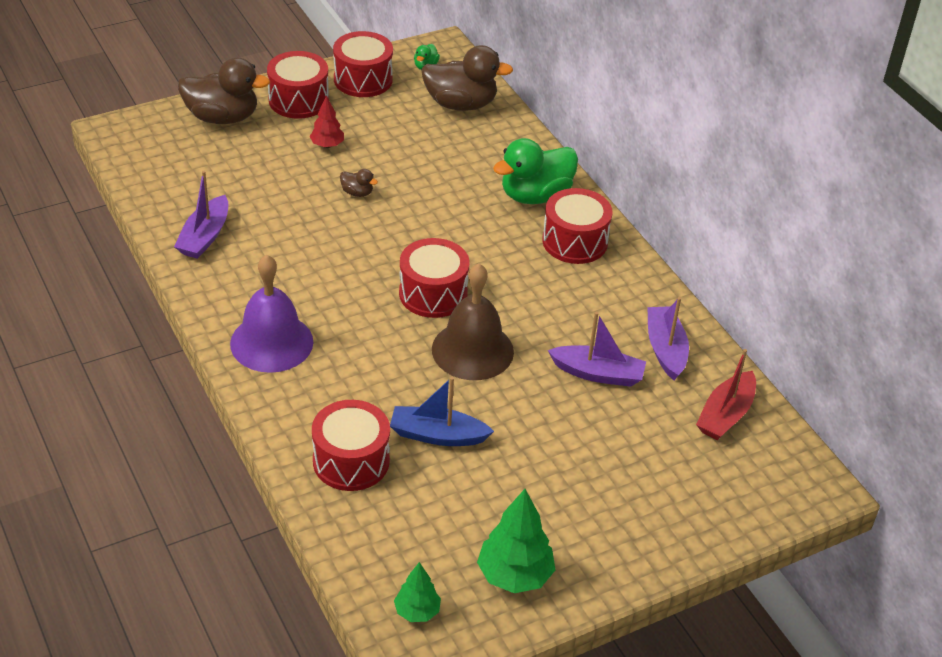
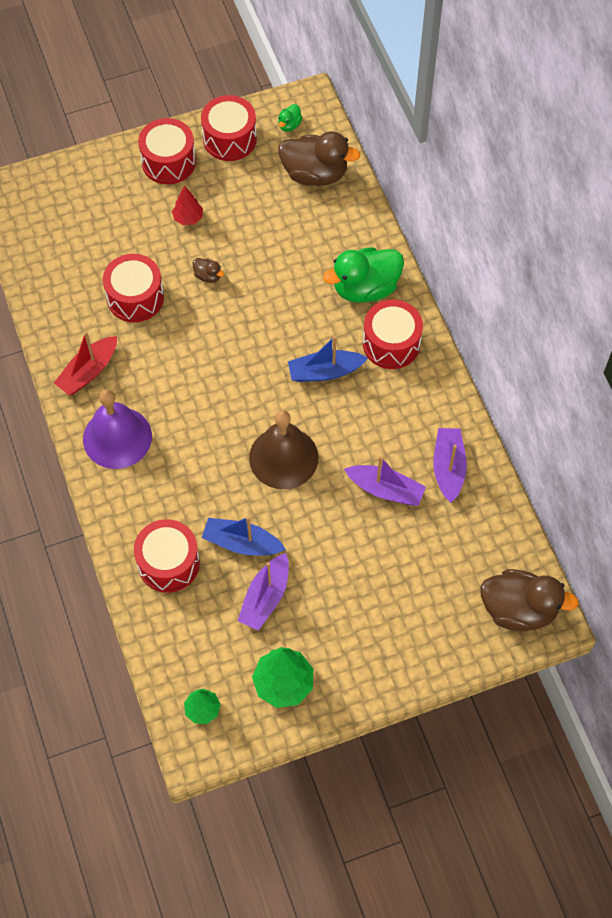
camera: 10 degrees right, 20 degrees up
purple boat [174,171,228,259] -> purple boat moved to [238,553,289,630]
brown duck [178,57,270,124] -> brown duck moved to [480,569,579,631]
red drum [399,238,470,318] -> red drum moved to [103,254,164,322]
red boat [696,349,756,440] -> red boat moved to [54,331,117,395]
none -> blue boat [288,336,368,382]

